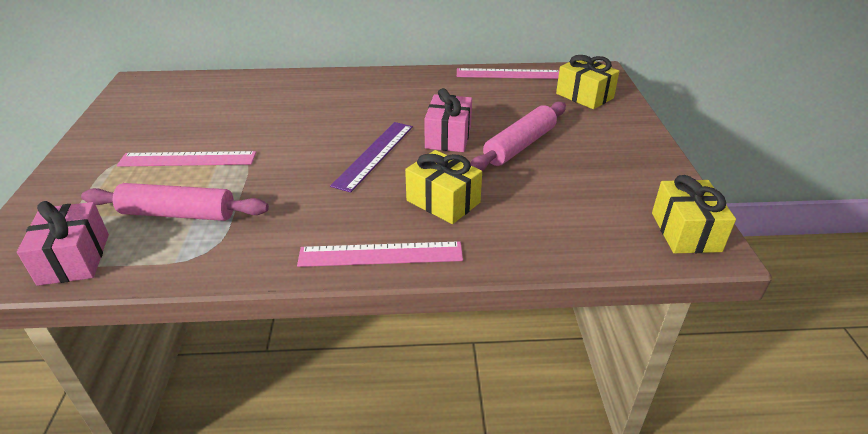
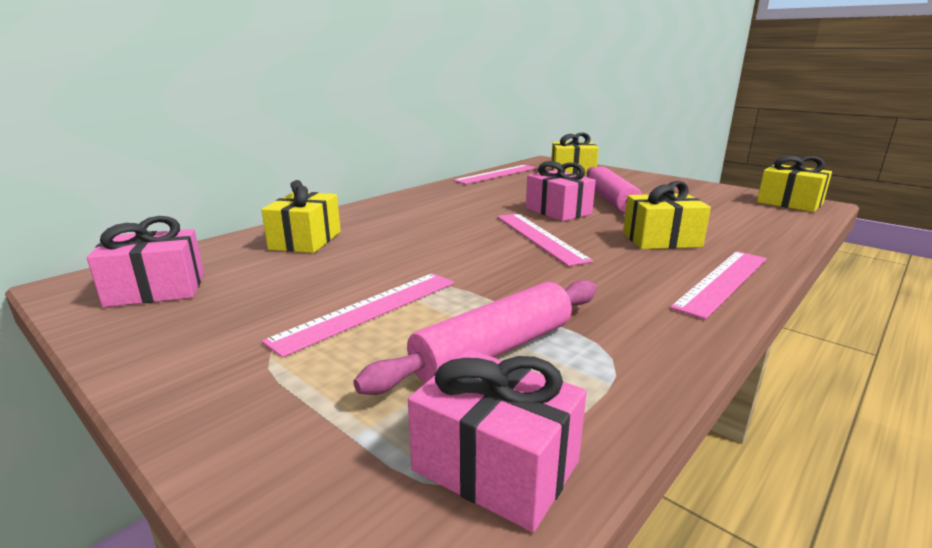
camera: 45 degrees left, 15 degrees down
purple ruler [330,122,413,193] -> pink ruler [497,214,593,266]
none -> pink gift [87,216,204,307]
none -> yellow gift [261,180,341,253]

